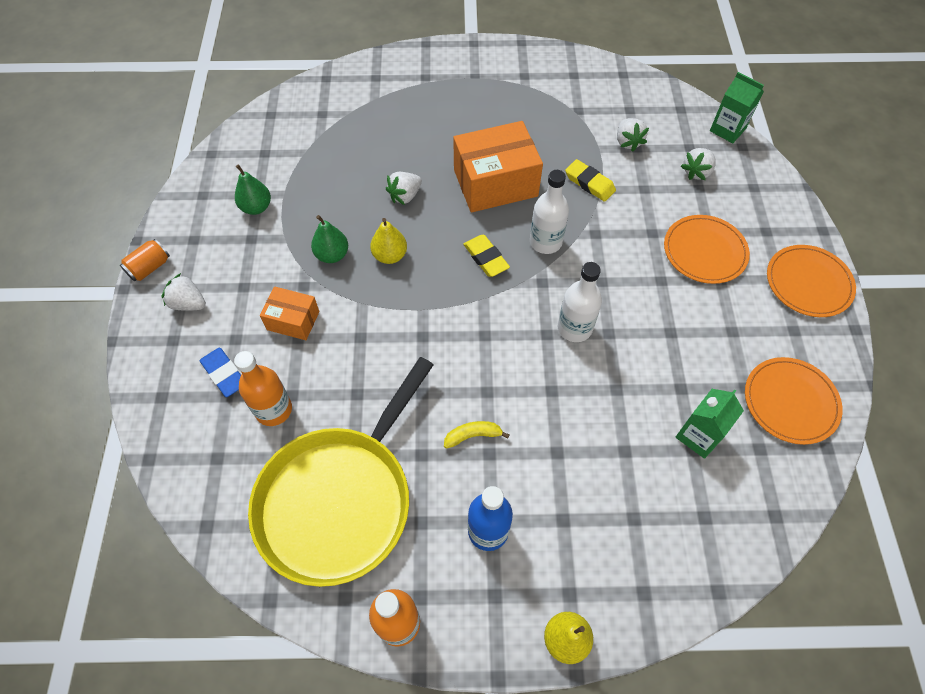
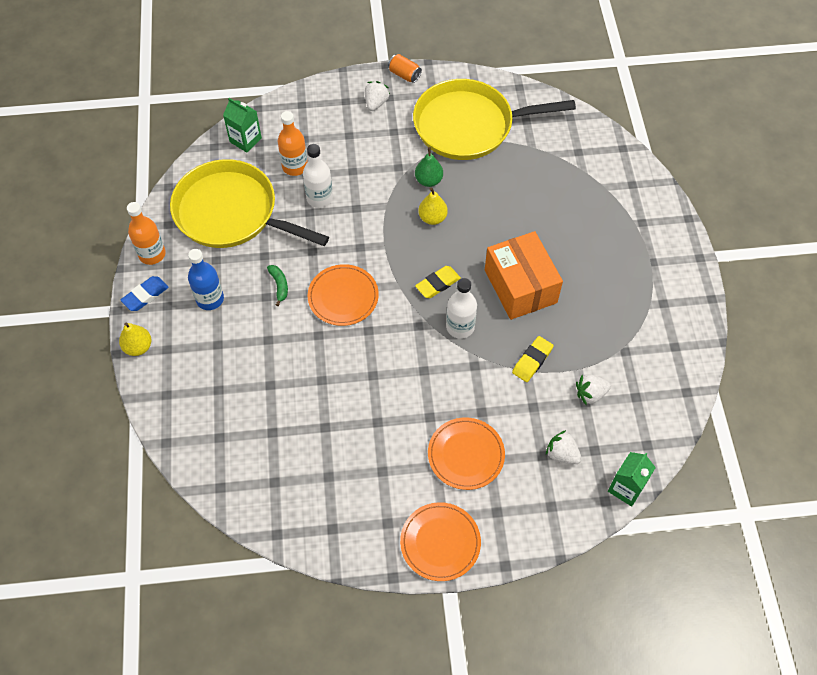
camera: 85 degrees right, 0 degrees up
blue eraser [200,348,241,397] -> blue eraser moved to [120,276,169,311]
green pear [235,164,271,215] -> yellow pan [413,79,576,160]
orange box [260,286,319,340] -> none
white strawberry [386,172,422,205] -> none
yellow banana [444,421,510,449] -> green banana [267,265,288,306]
white bottle [558,262,602,342] -> white bottle moved to [303,144,333,208]
green carton [675,389,744,459] -> green carton moved to [223,98,262,152]
orange plate [745,357,843,445] -> orange plate moved to [308,264,379,326]

